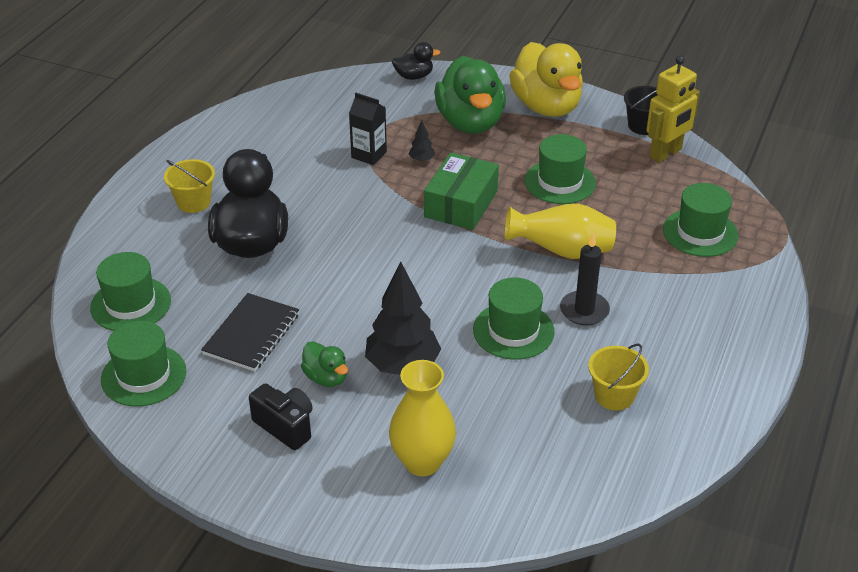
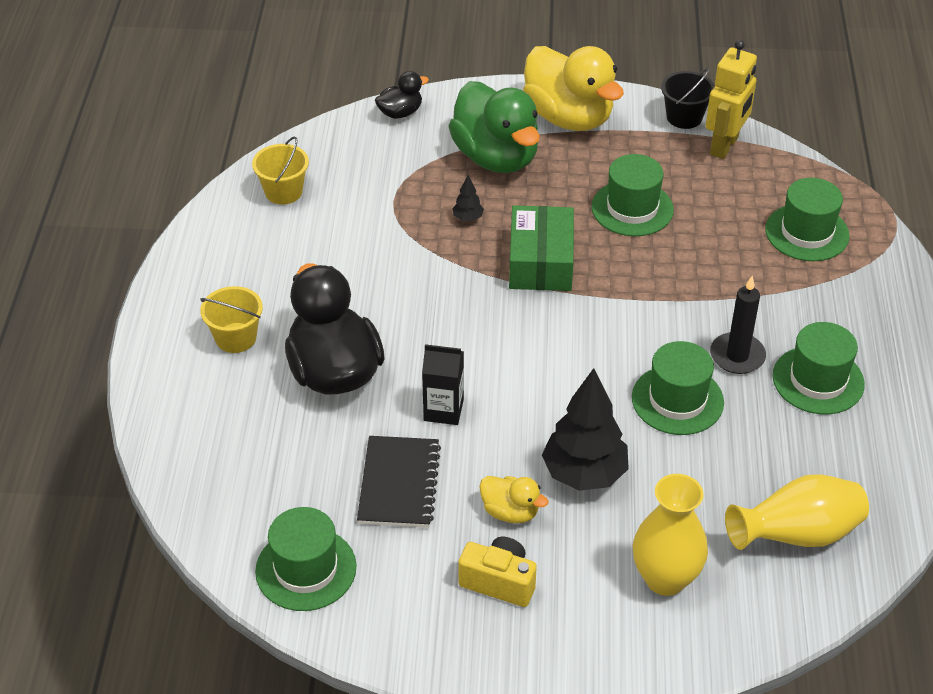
camera: 20 degrees left, 5 degrees up
green hat [90,252,171,331] -> green hat moved to [773,322,865,414]
black camera [249,383,313,450] -> yellow camera [458,537,537,607]
green duck [301,341,348,387] -> yellow duck [479,476,549,523]
black carton [349,93,387,165] -> black carton moved to [422,344,464,425]
yellow vase [504,204,616,259] -> yellow vase moved to [725,474,869,550]
yellow bucket [588,344,649,410] -> yellow bucket moved to [252,136,309,205]

